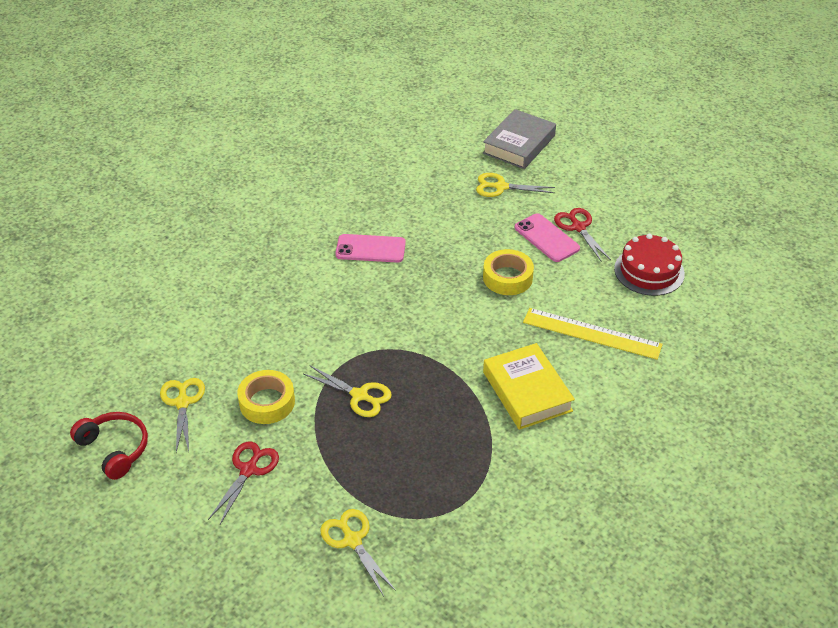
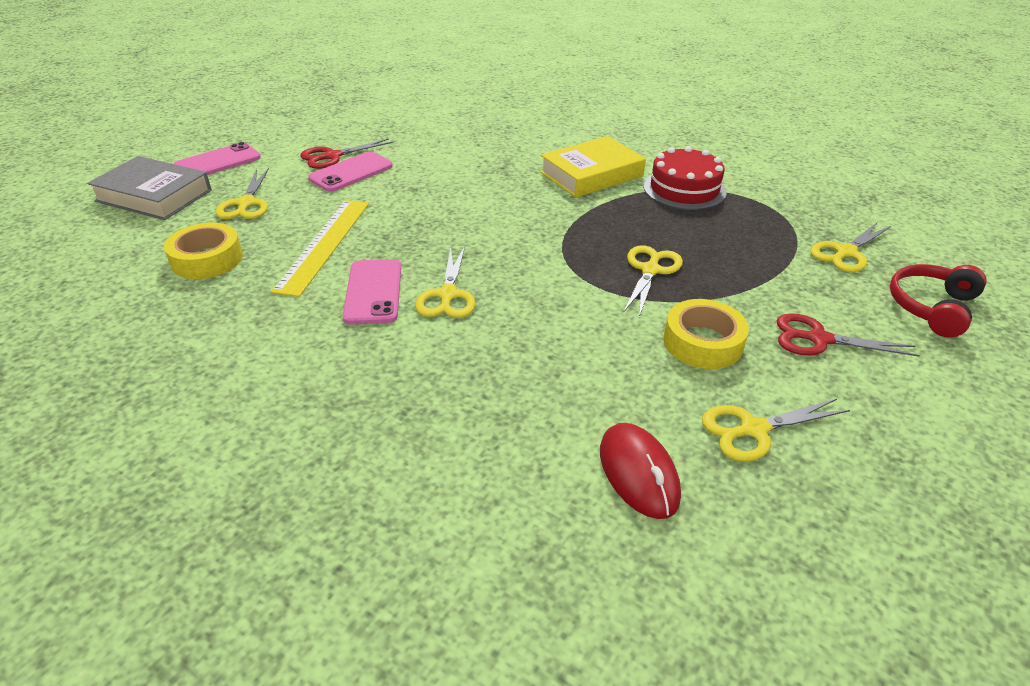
camera: 100 degrees left, 5 degrees down
red headphones [70,412,148,480] -> red headphones moved to [890,264,987,338]
yellow tape [483,249,534,295] -> yellow tape moved to [164,222,243,279]
yellow ruler [523,308,663,360] -> yellow ruler moved to [271,200,369,297]
red cake [614,234,685,296] -> red cake moved to [643,146,726,210]
none -> pink phone [173,142,261,175]
none -> yellow scissors [415,246,475,318]
none -> red mouse [600,423,681,519]

